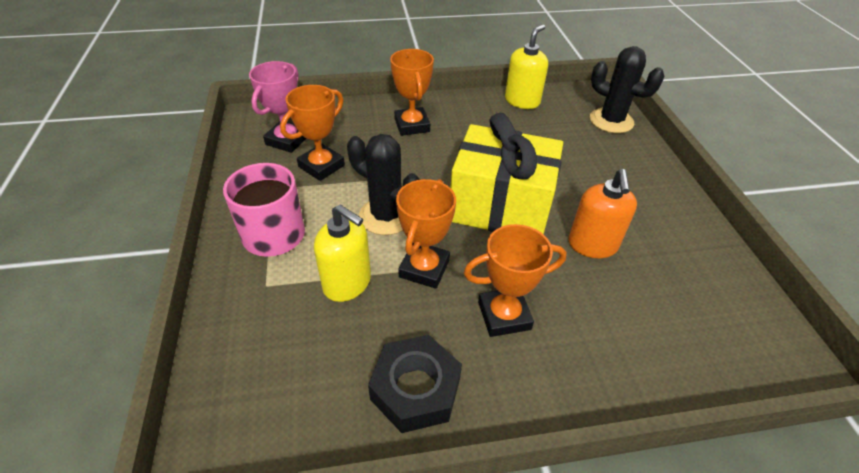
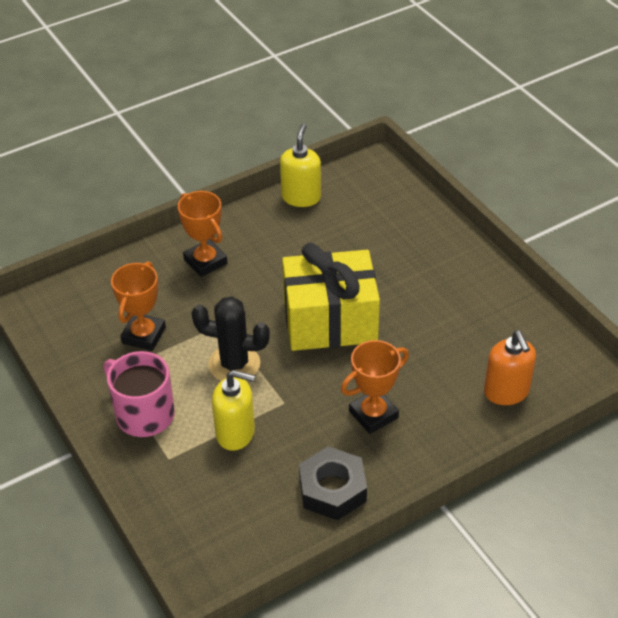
camera: 20 degrees left, 0 degrees up
pink trophy [249,61,306,153] -> none
orange trophy [396,179,456,289] -> none
orange soap dispenser [569,169,637,258] -> orange soap dispenser moved to [484,331,536,405]
black cactus [590,46,664,133] -> none

